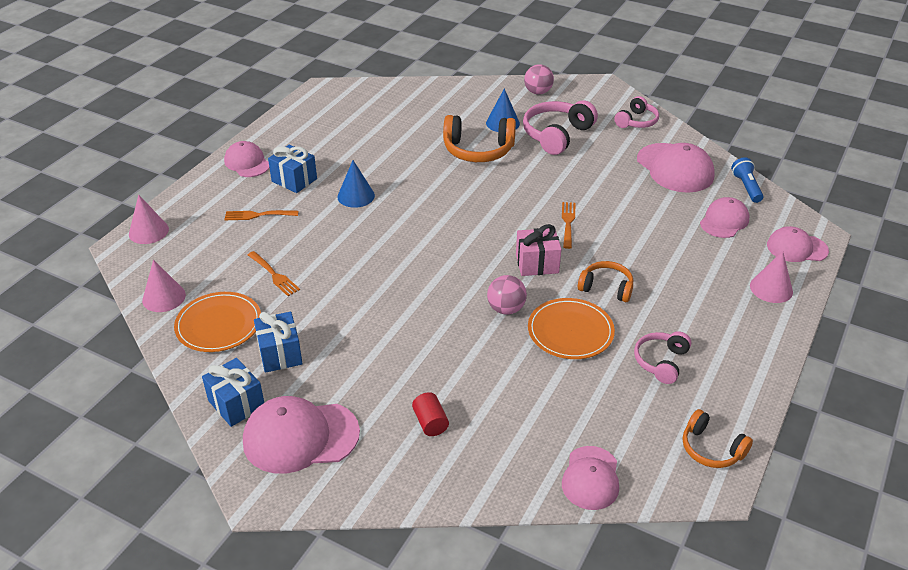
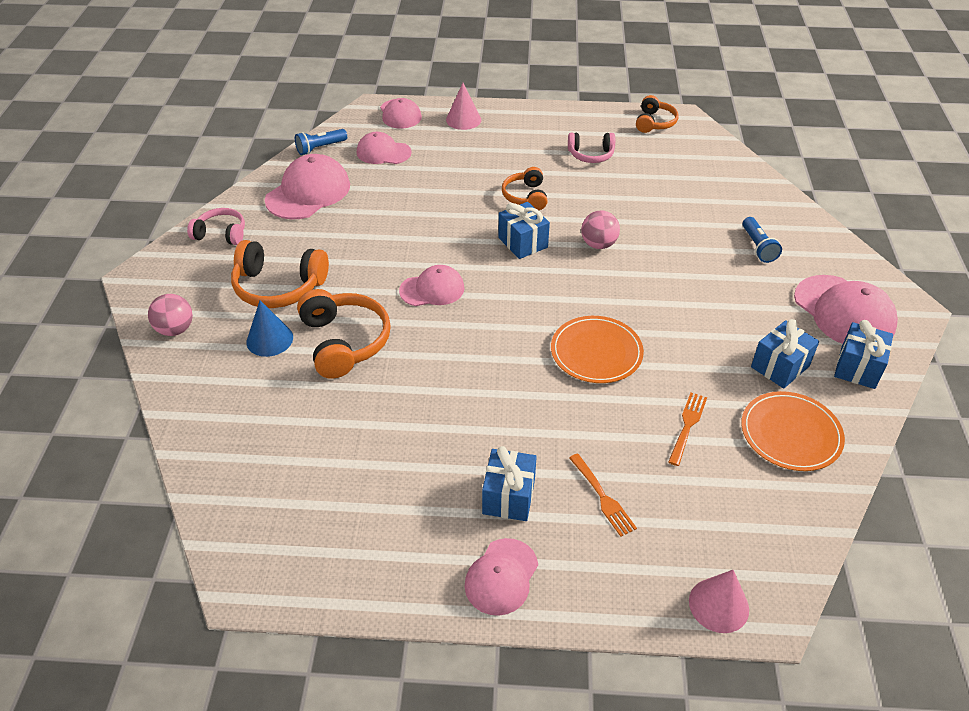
camera: 115 degrees left, 5 degrees up
pink cone [142,260,186,312] -> none
blue cone [337,160,375,208] -> none
red cylinder [412,392,449,436] -> blue flashlight [743,217,782,263]
pink gift [516,224,562,276] -> blue gift [498,202,550,259]
pink headphones [523,100,598,155] -> orange headphones [231,240,329,308]
orange plate [528,298,615,359] -> orange plate moved to [551,316,644,383]
orange fork [562,202,575,249] -> none
pink cap [562,446,619,510] -> pink cap moved to [399,265,465,306]

